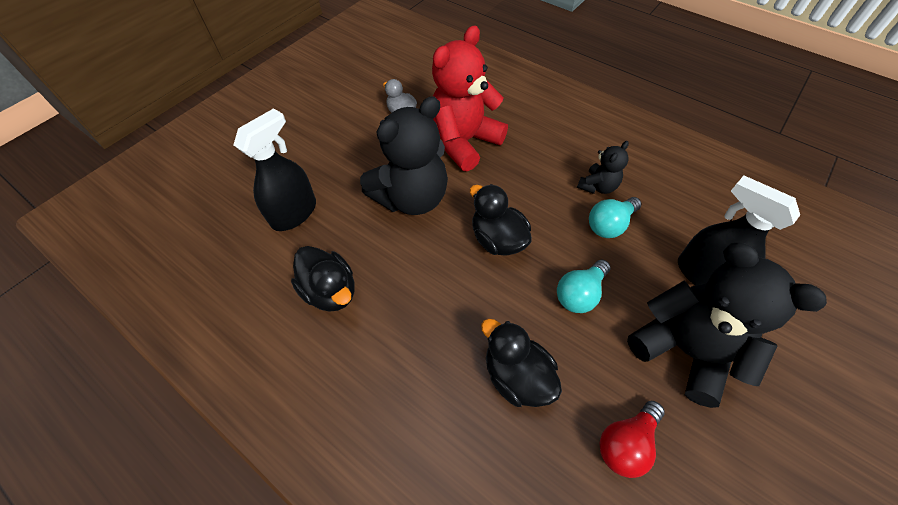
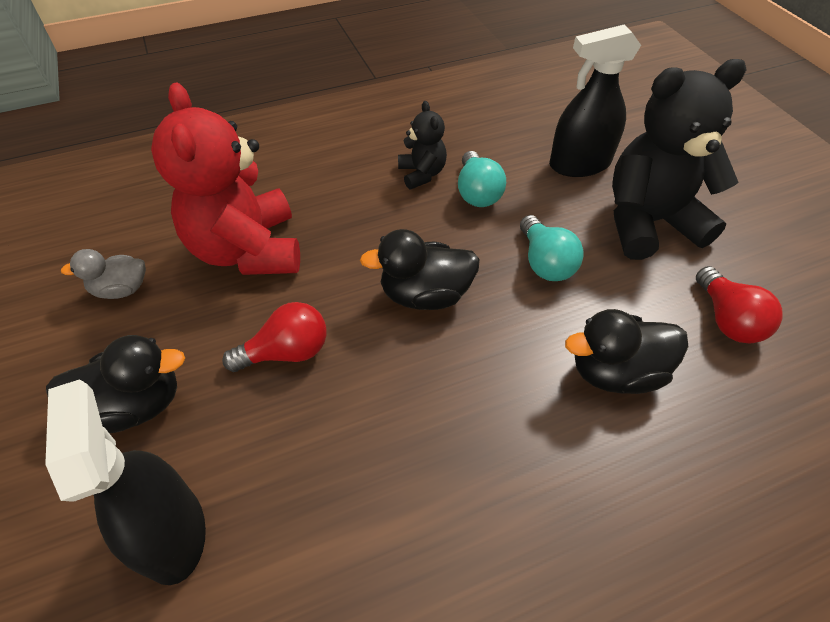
camera: 60 degrees left, 5 degrees down
black duck [291,246,355,312] -> black duck moved to [46,335,185,433]
black teddy bear [360,96,448,215] -> red light bulb [222,302,327,372]

